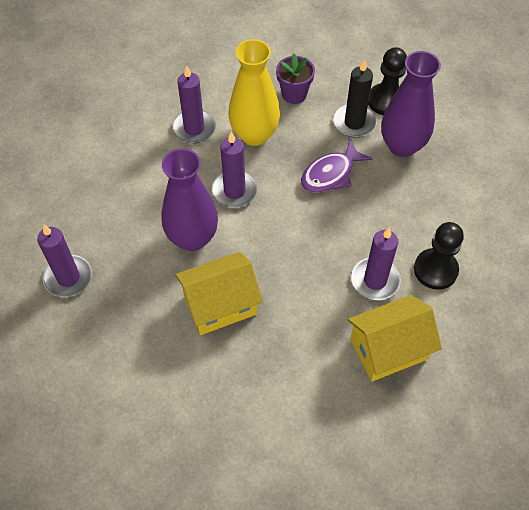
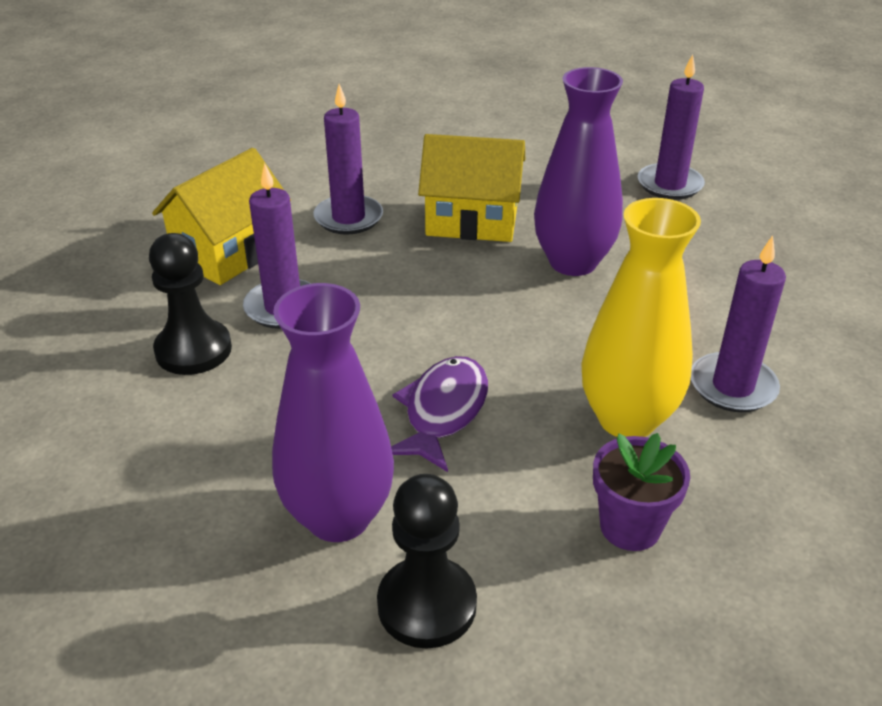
camera: 150 degrees right, 20 degrees down
yellow house [175,252,263,335] -> yellow house turned 60 degrees clockwise [418,134,525,242]
purple candle [212,132,257,208] -> purple candle moved to [313,84,383,235]
black candle [333,59,377,138] -> none

